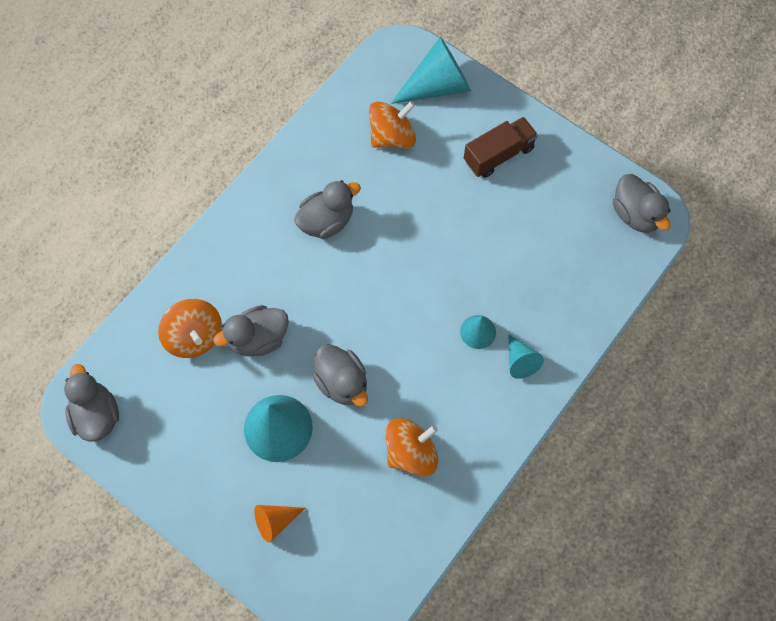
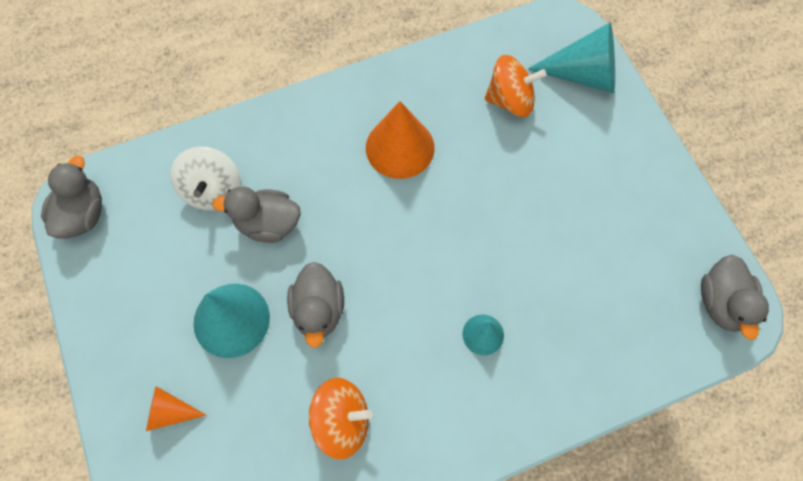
camera: 30 degrees right, 0 degrees up
orange spinning top [158,299,222,358] -> white spinning top [170,147,241,211]
grey duck [294,180,361,239] -> orange cone [366,101,435,179]
brown truck [464,117,538,178] -> none
turquoise cone [508,334,544,379] -> none

